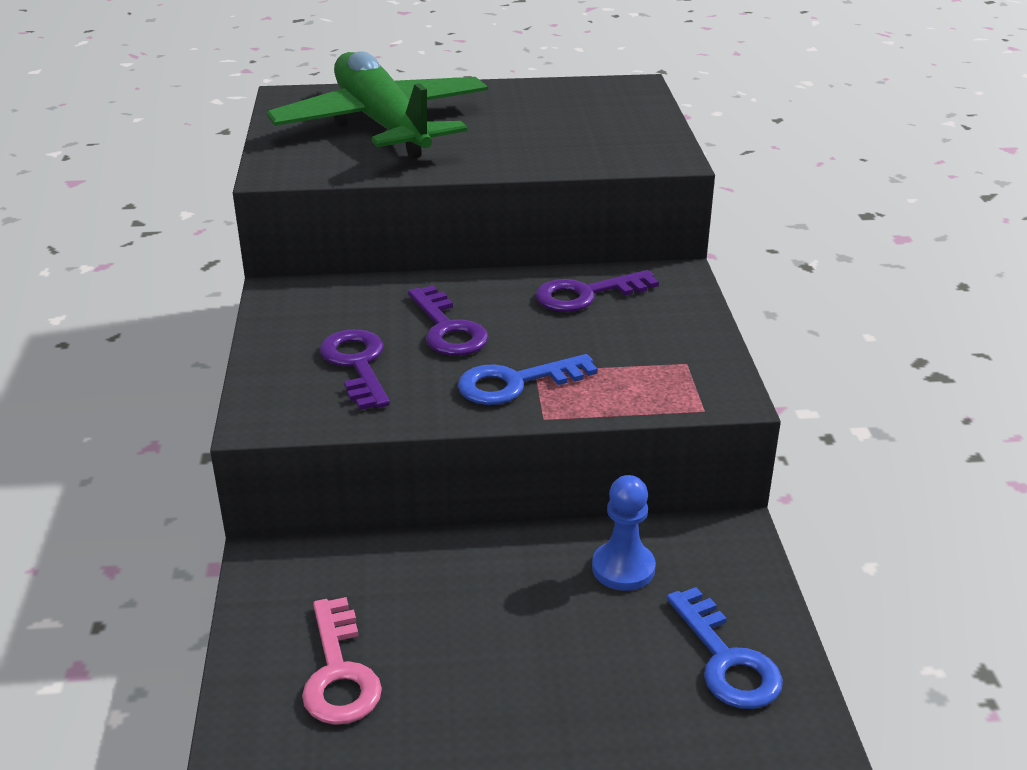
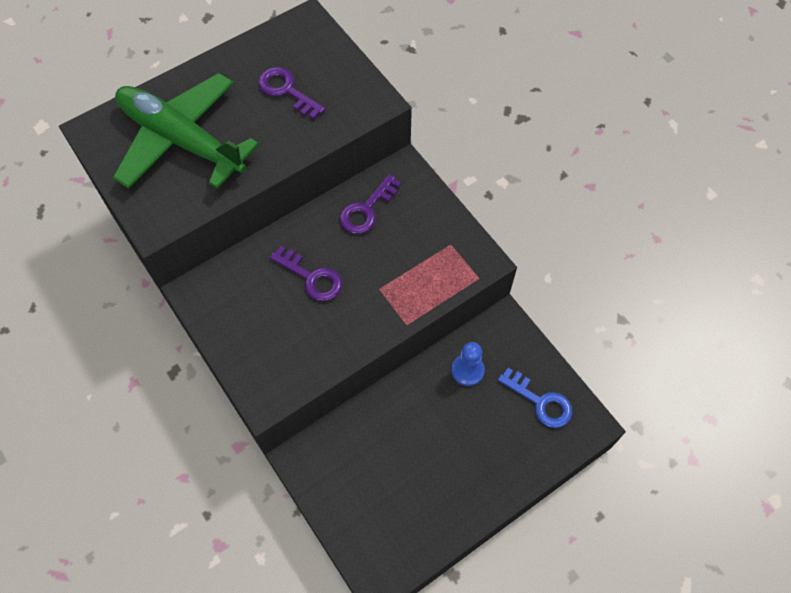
camera: 30 degrees left, 30 degrees up
pink key [302,597,382,725] -> none
purple key [320,329,390,410] -> purple key moved to [258,67,325,119]
blue key [458,354,598,405] -> none

